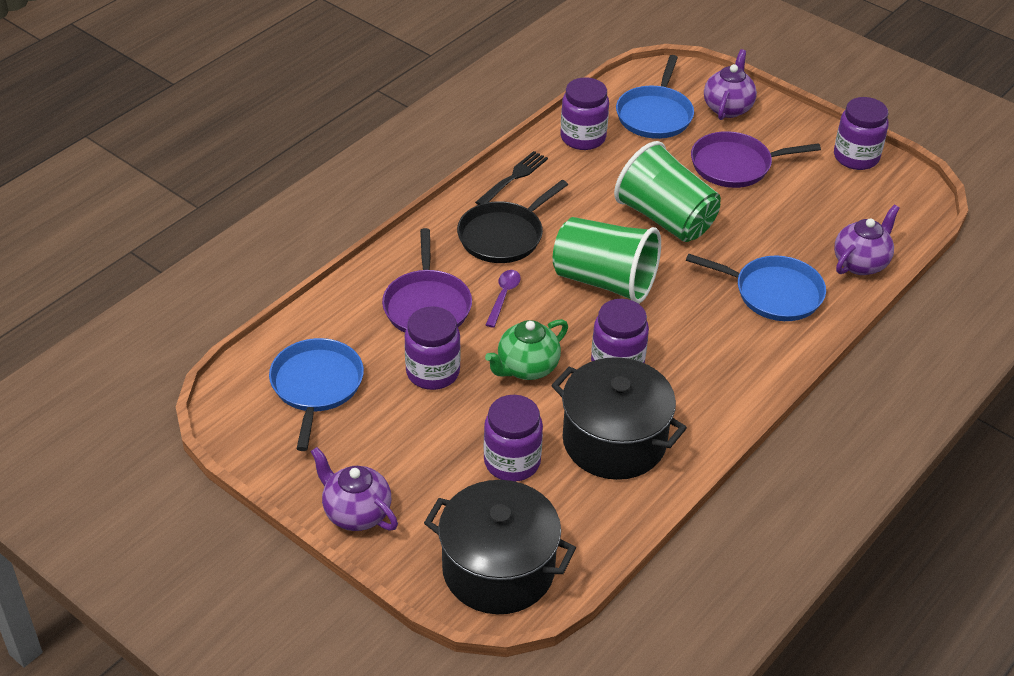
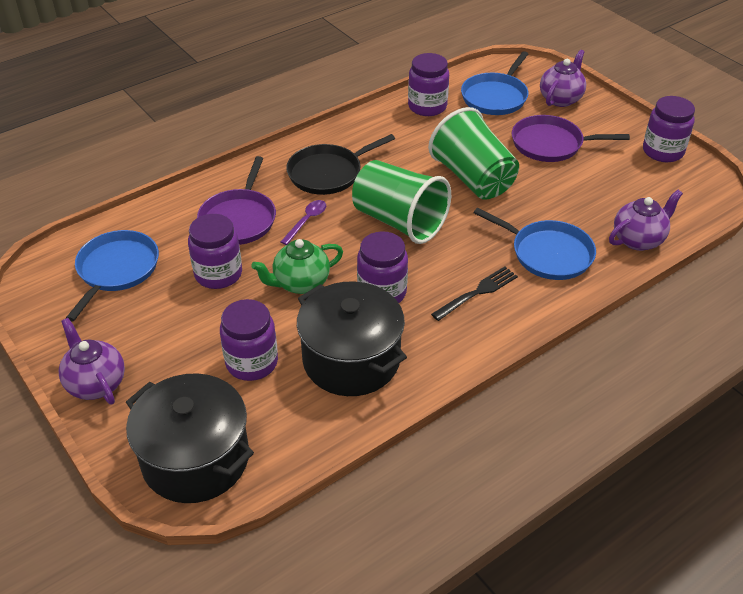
camera: 15 degrees right, 0 degrees up
black fork [475,151,548,205] -> black fork moved to [431,266,518,321]

